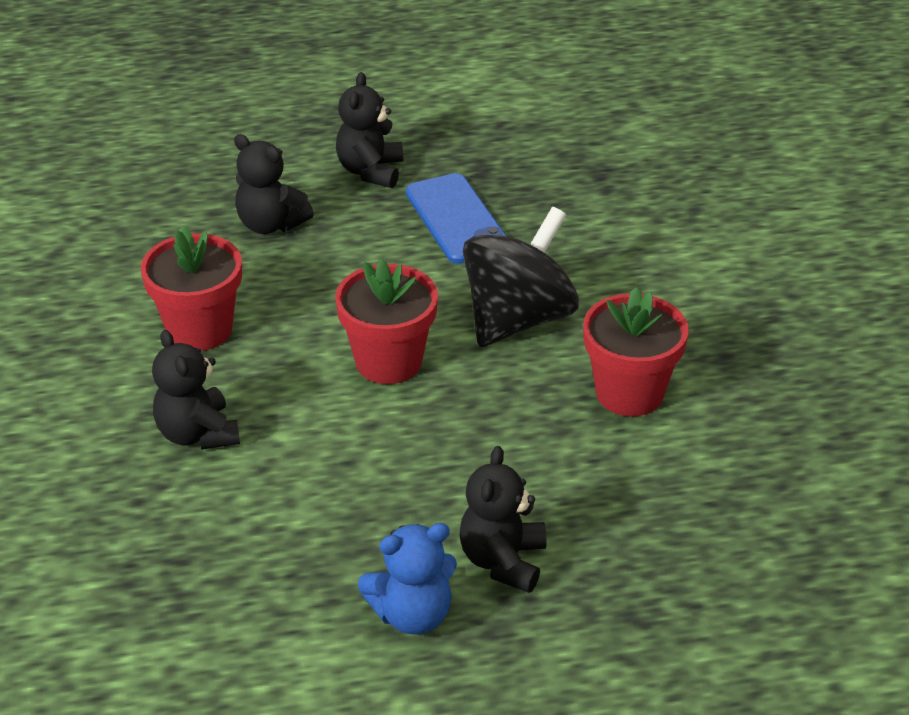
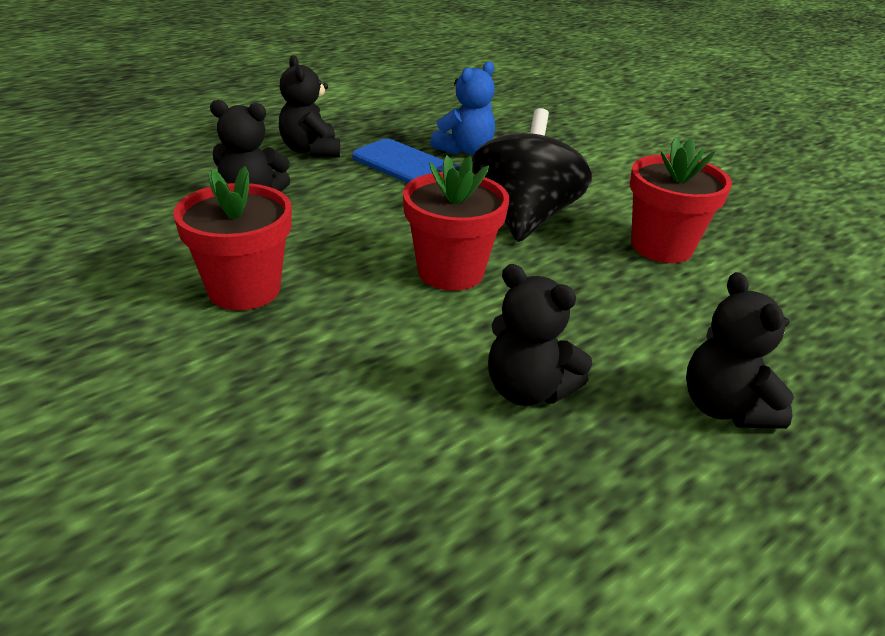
camera: 30 degrees left, 5 degrees down
black teddy bear [152,330,240,450] -> black teddy bear moved to [488,264,592,406]
blue teddy bear [358,523,457,635] -> blue teddy bear moved to [430,61,495,155]

